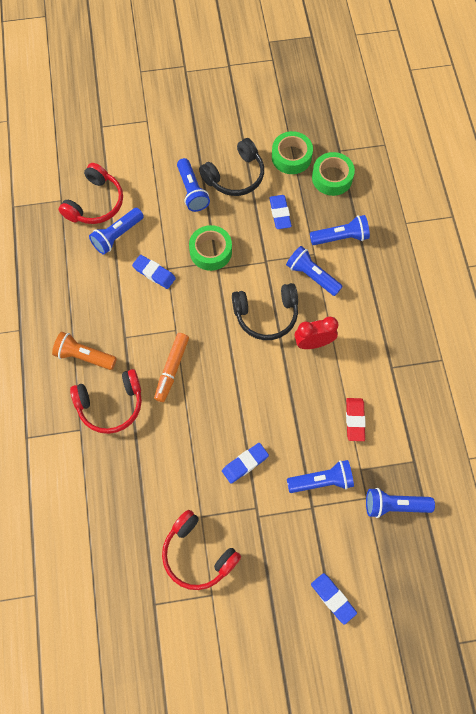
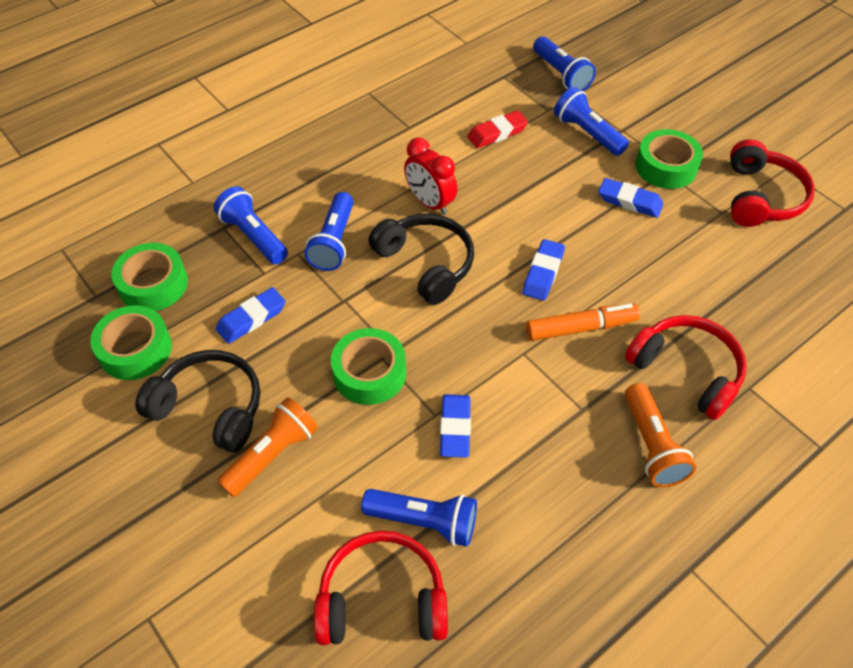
camera: 120 degrees left, 15 degrees down
blue flashlight [177,158,210,212] -> orange flashlight [217,397,318,497]
blue eraser [311,573,357,625] -> blue eraser moved to [522,239,565,301]
none -> green tape [636,129,703,189]

